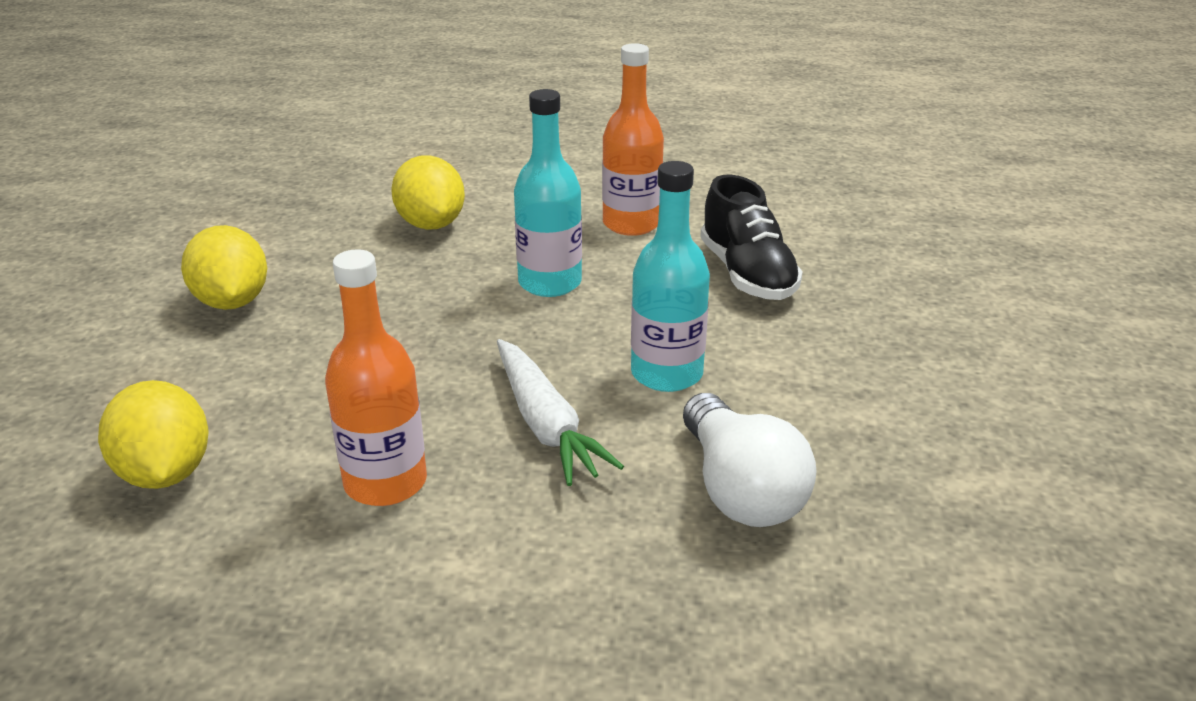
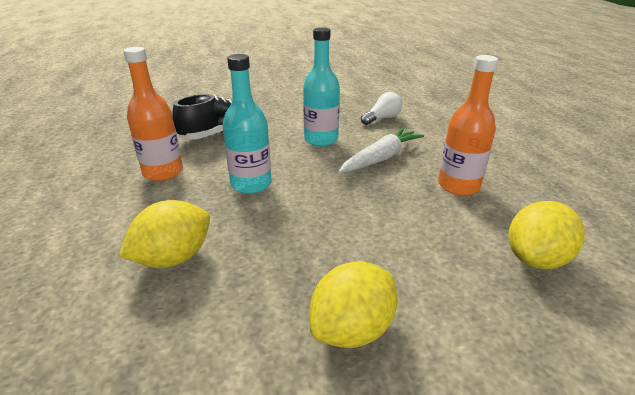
camera: 110 degrees left, 0 degrees up
white light bulb [683,393,817,527] -> white light bulb [361,92,402,125], size x0.64

